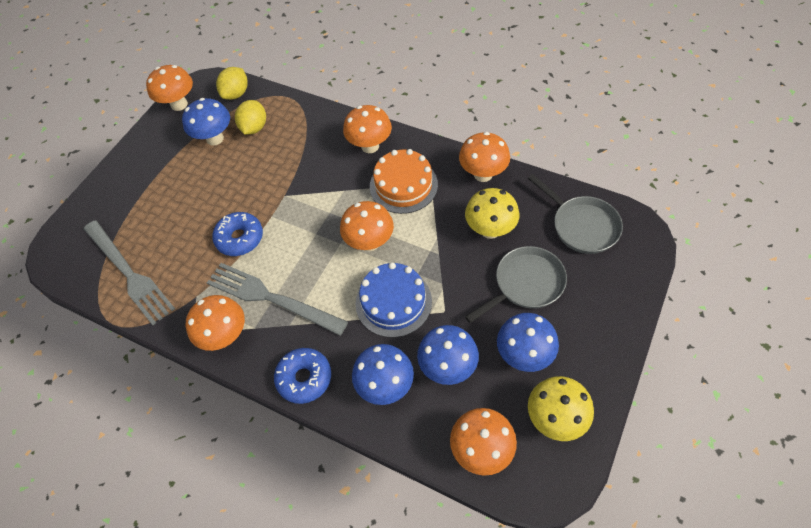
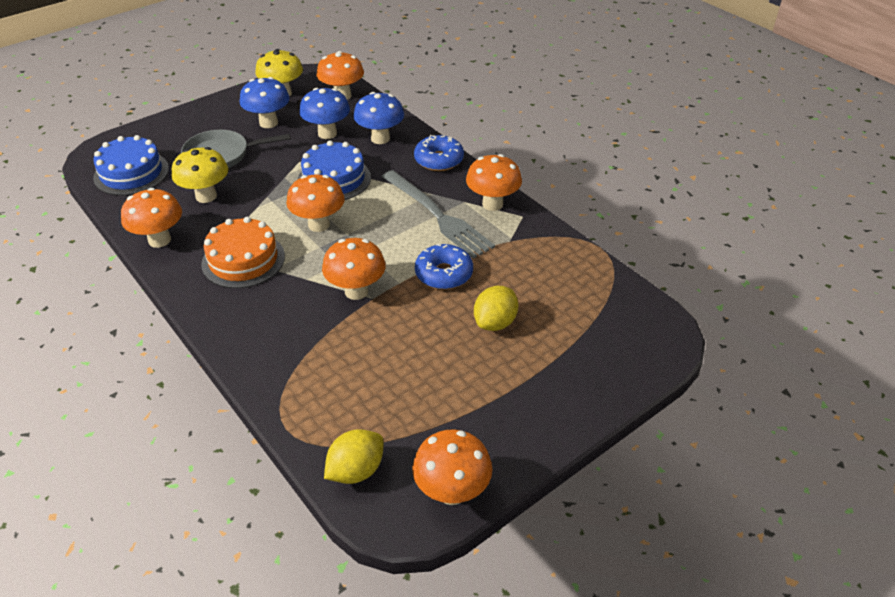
camera: 160 degrees left, 15 degrees down
grey fork [84,220,175,325] -> none
blue mushroom [182,98,230,146] -> none
yellow lemon [235,100,266,135] -> yellow lemon moved to [474,286,519,331]
orange mushroom [343,105,392,153] -> orange mushroom moved to [322,238,386,300]
grey pan [528,174,623,254] -> blue cake [93,135,169,195]

